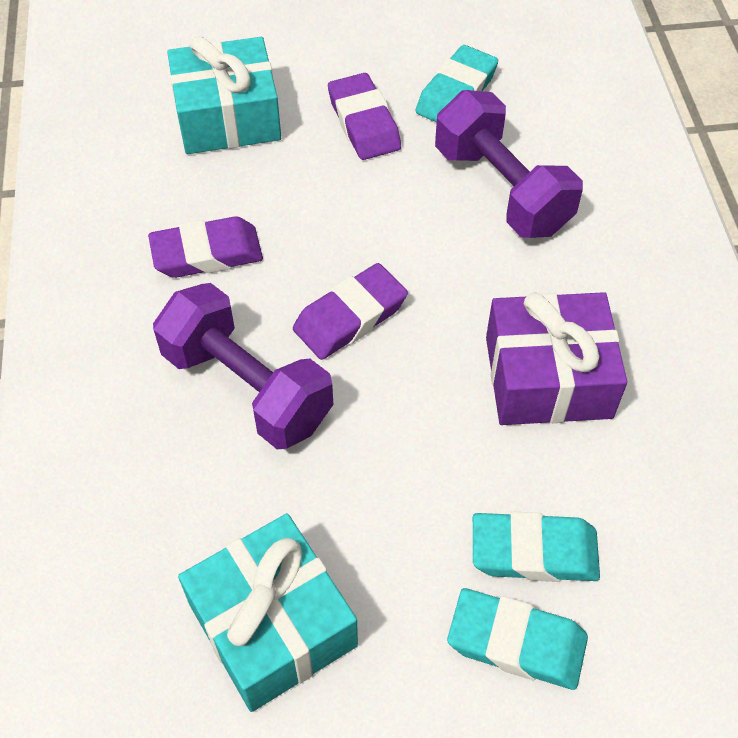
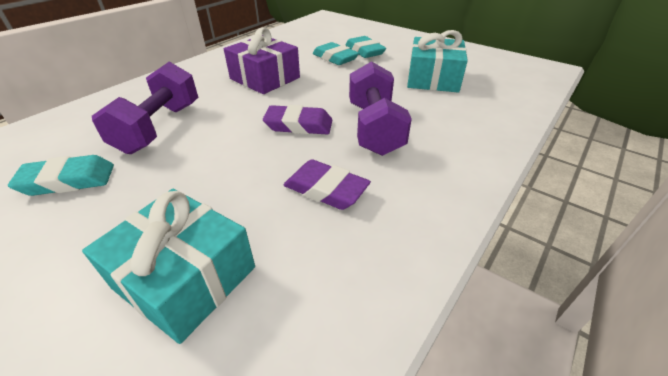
camera: 135 degrees left, 15 degrees down
purple eraser [328,73,401,160] -> none

